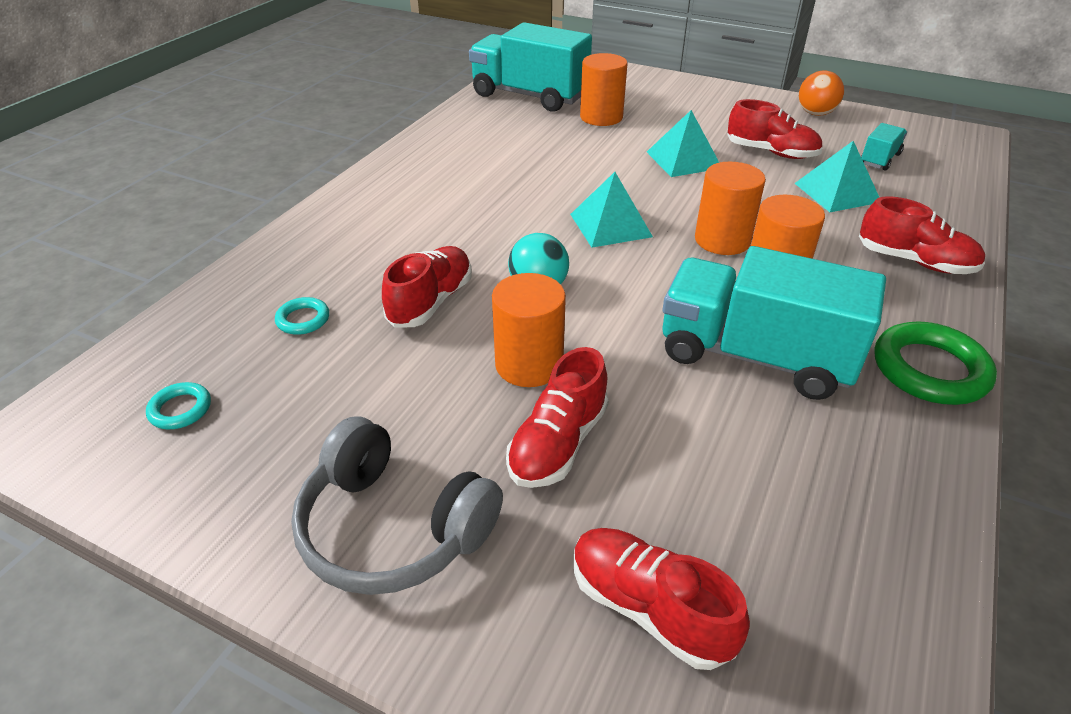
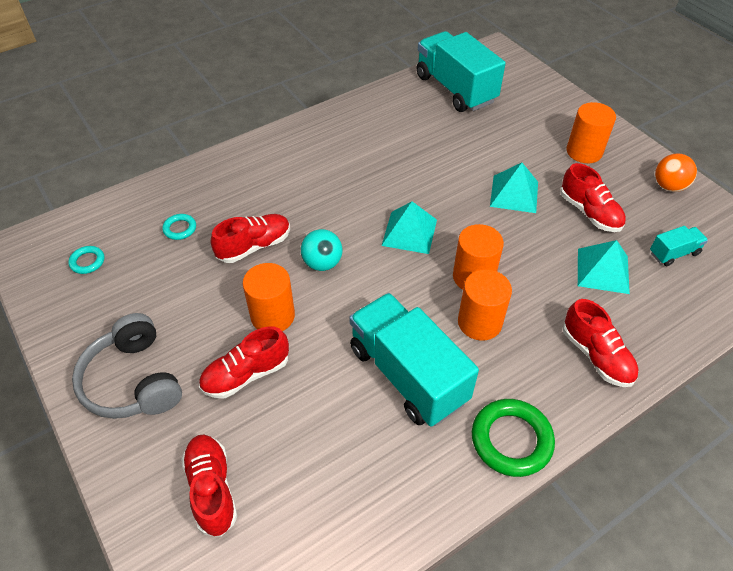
camera: 30 degrees right, 10 degrees up
orange cylinder [580,53,628,126] -> orange cylinder moved to [567,102,616,163]

